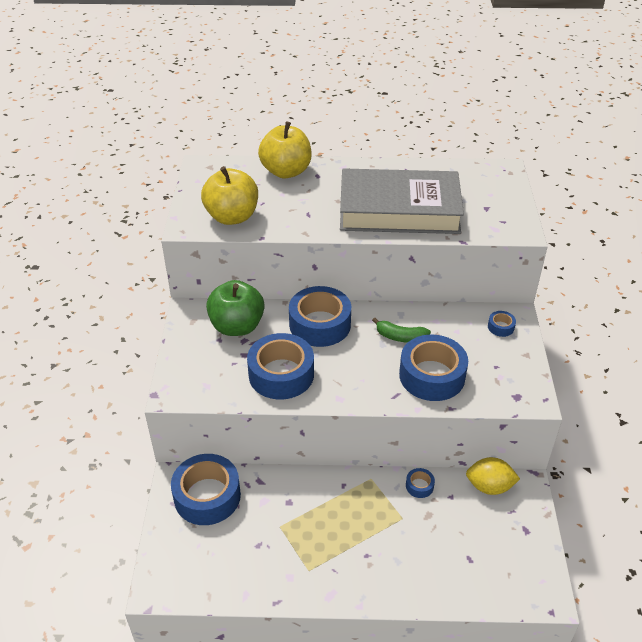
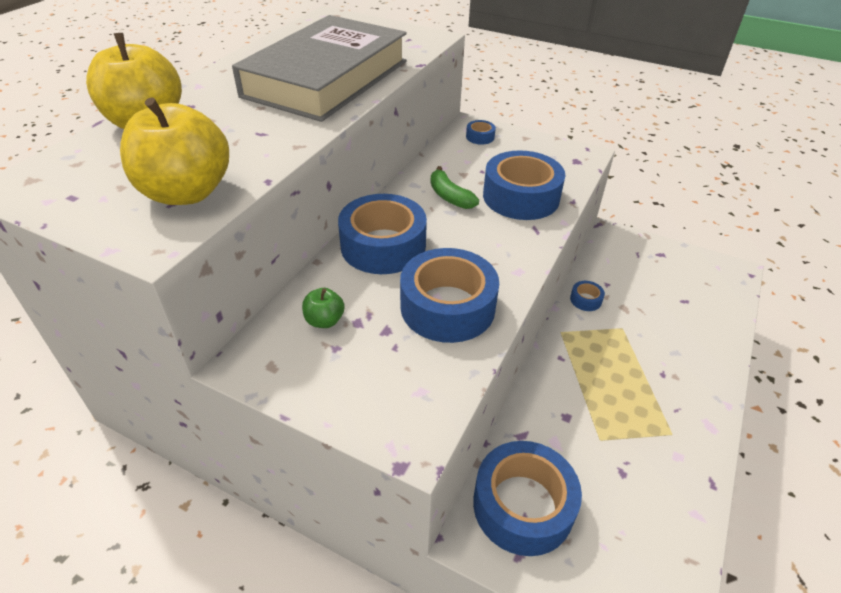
camera: 65 degrees left, 0 degrees up
green apple [206,280,265,336] -> green apple [302,288,345,328], size x0.46
green banana [372,318,431,343] -> green banana turned 105 degrees clockwise [430,166,479,209]
yellow lemon [466,457,520,495] -> none

